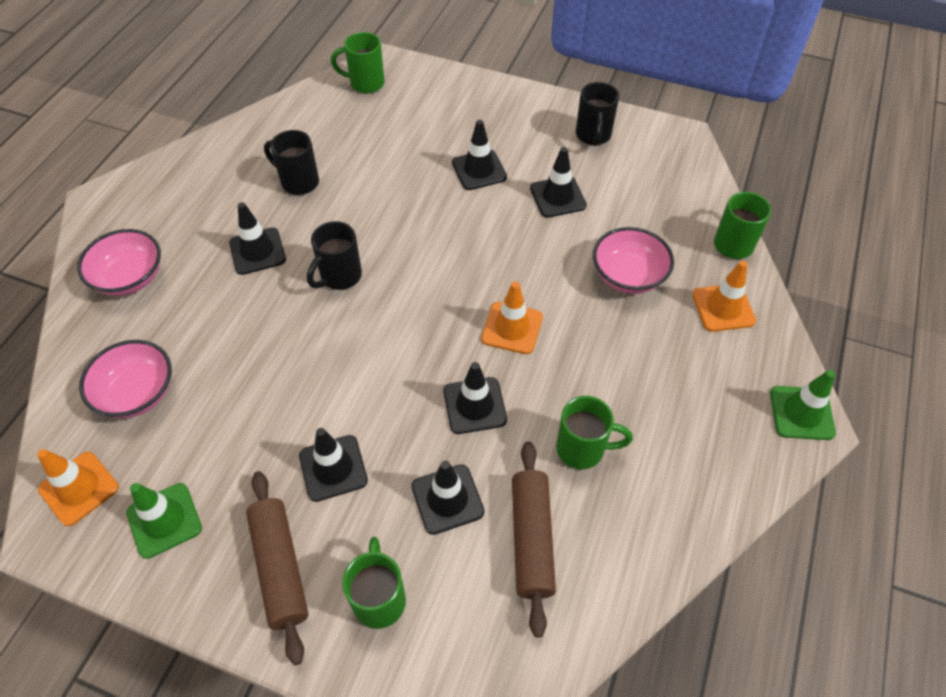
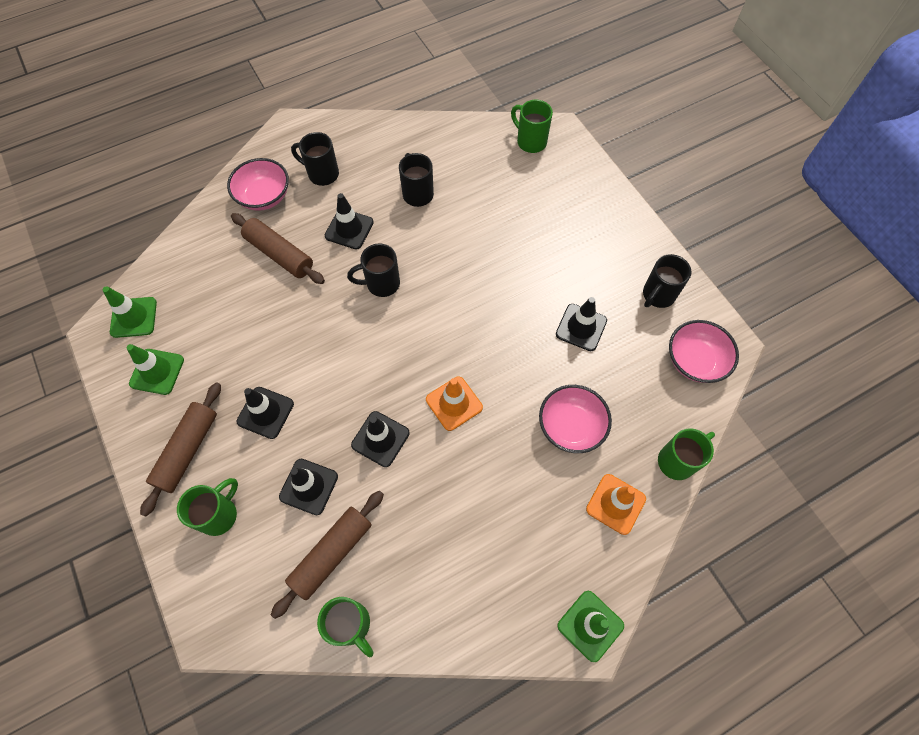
camera: 40 degrees right, 10 degrees up
orange traffic cone [37,449,119,526] -> green traffic cone [102,286,157,338]
pink bowl [79,340,172,418] -> pink bowl moved to [669,320,739,383]
black traffic cone [452,120,507,190] -> none
green mug [556,396,633,469] -> green mug moved to [317,597,373,657]
none -> brown rolling pin [231,213,325,284]
none -> black mug [291,132,339,186]

